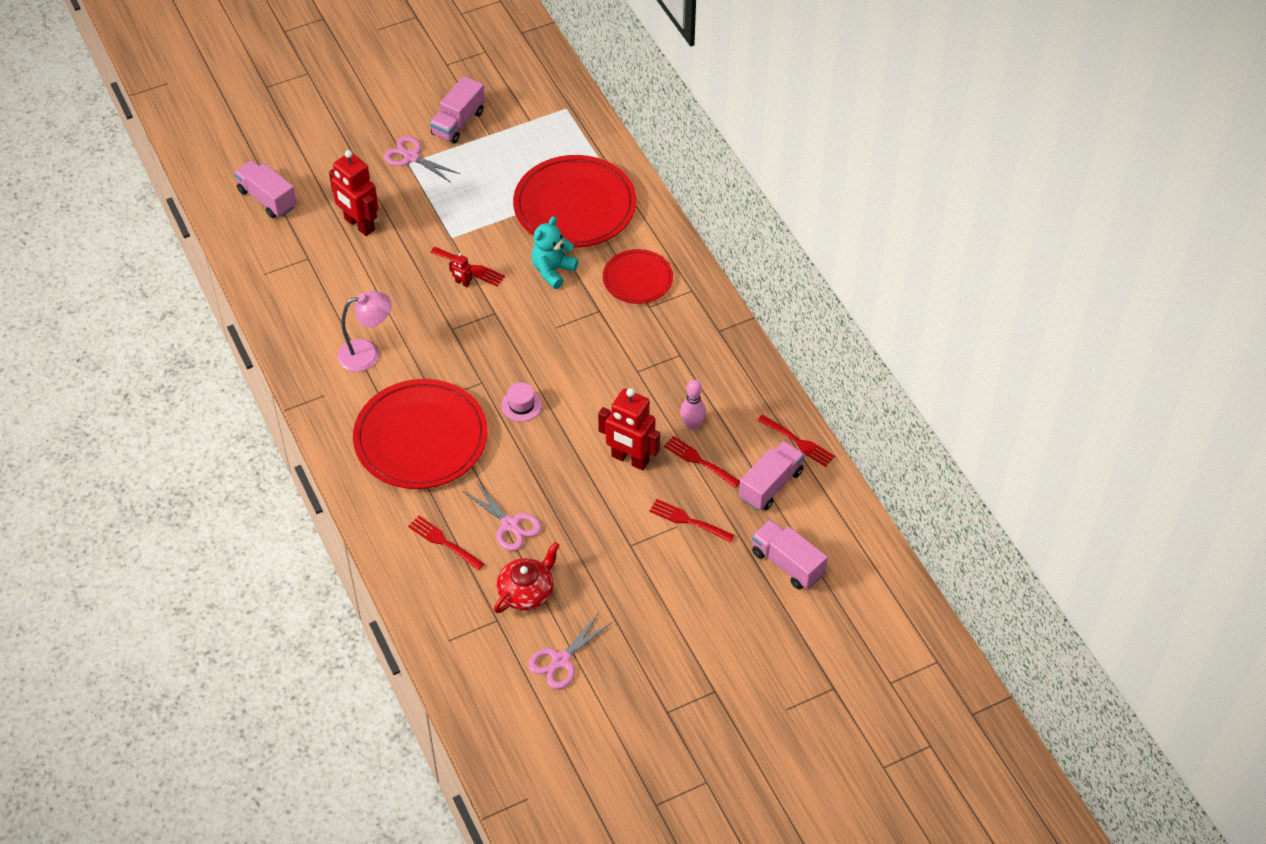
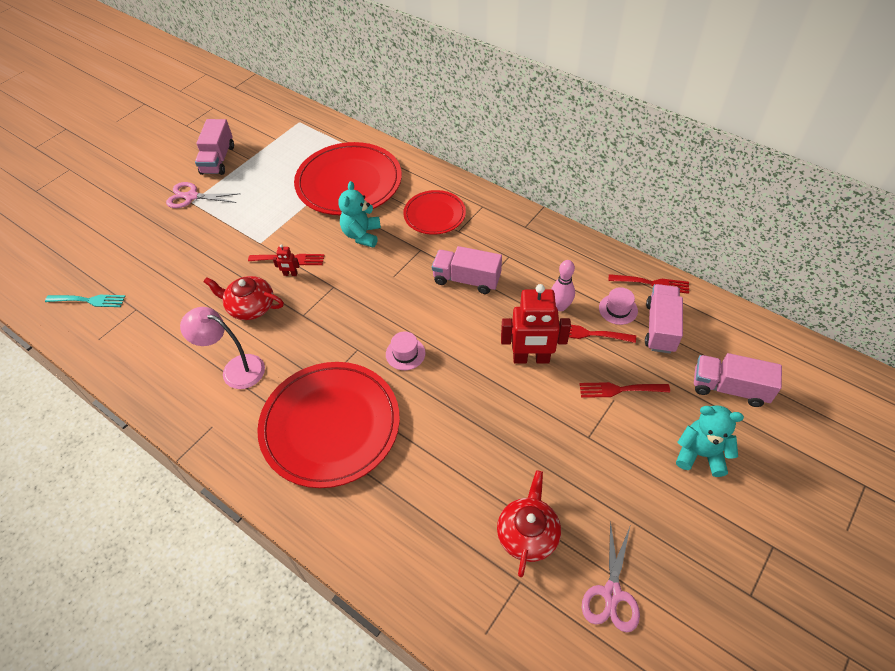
camera: 25 degrees left, 0 degrees up
pink truck [234,160,297,218] -> pink truck moved to [432,246,502,294]
red robot [329,150,379,236] -> none
pink lamp [337,291,392,372] -> pink lamp turned 120 degrees counterclockwise [180,307,265,389]
red fork [408,516,484,571] -> none
pink scissors [463,481,541,551] -> none
none -> turquoise fork [45,295,125,307]
none -> red teapot [204,276,284,320]
none -> pink hat [599,287,638,325]
none -> turquoise teddy bear [676,405,744,477]

